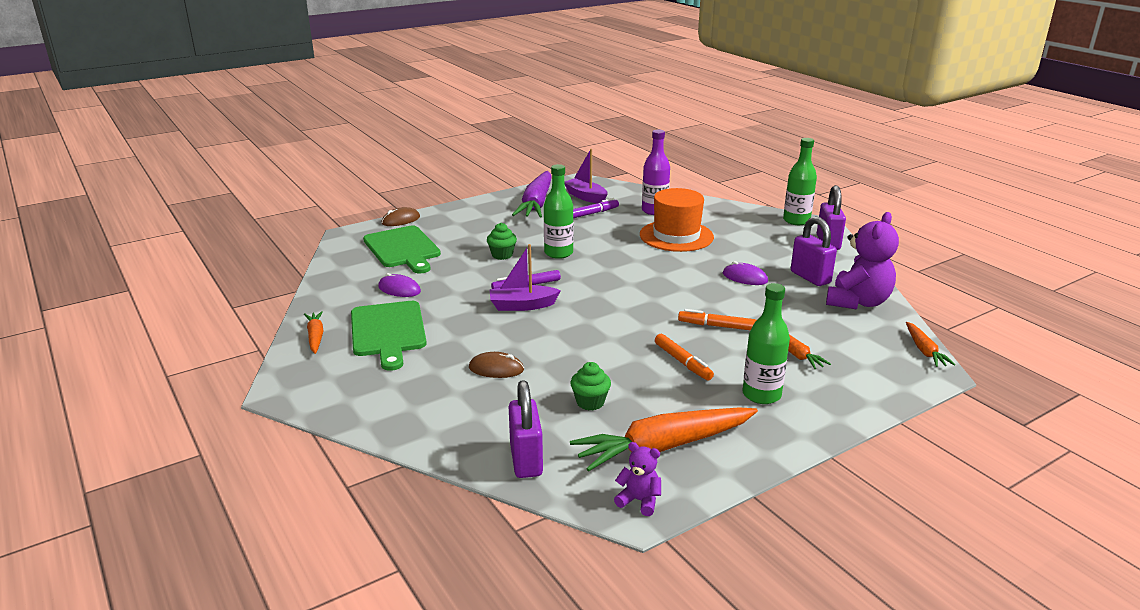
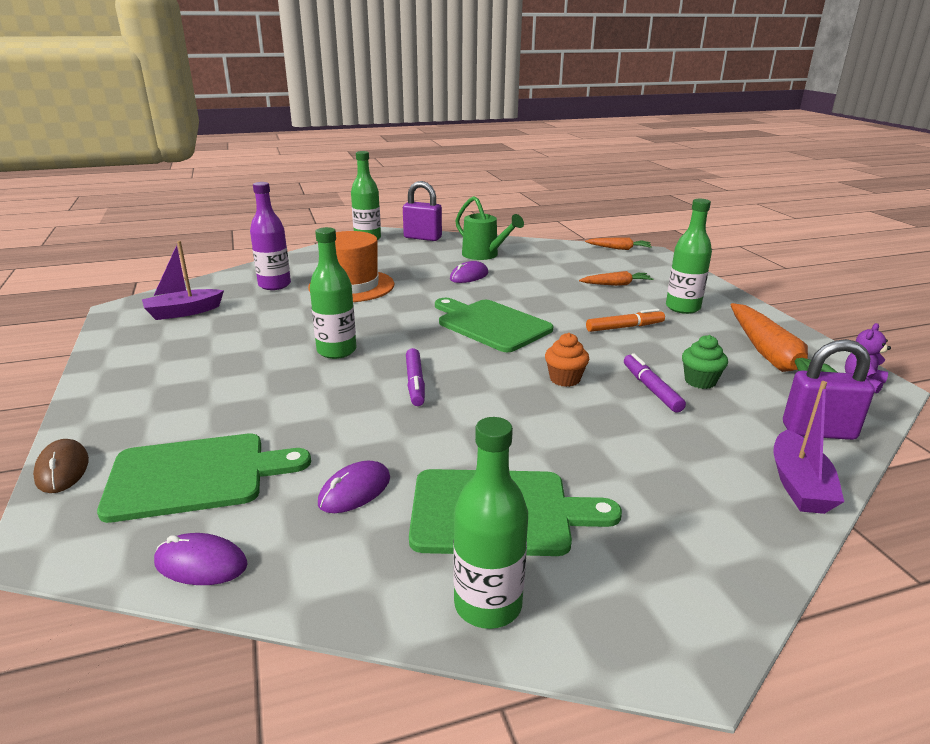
camera: 75 degrees left, 0 degrees up
orange carrot [304,311,323,354] -> green bottle [453,417,528,629]
brown mouse [469,352,524,378] -> none
green cupcake [487,223,517,260] -> none
purple boat [490,244,561,311] -> purple boat moved to [773,381,844,514]
purple carrot [512,171,552,218] -> none
purple marker [573,198,619,218] -> purple marker moved to [624,353,686,412]
orange marker [678,309,756,330] -> none
purple padlock [791,216,837,286] -> green watering can [455,196,524,260]
purple teddy bear [826,212,899,309] -> none
none -> purple mouse [154,533,248,585]
none -> green cutting board [435,298,553,352]
none -> orange cupcake [545,333,589,387]

